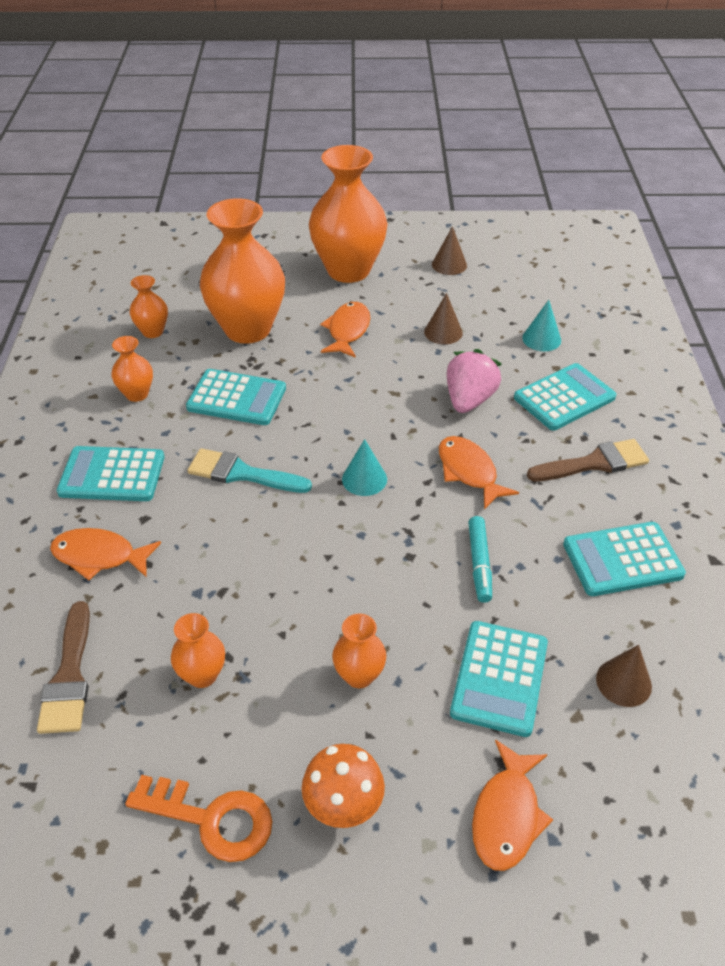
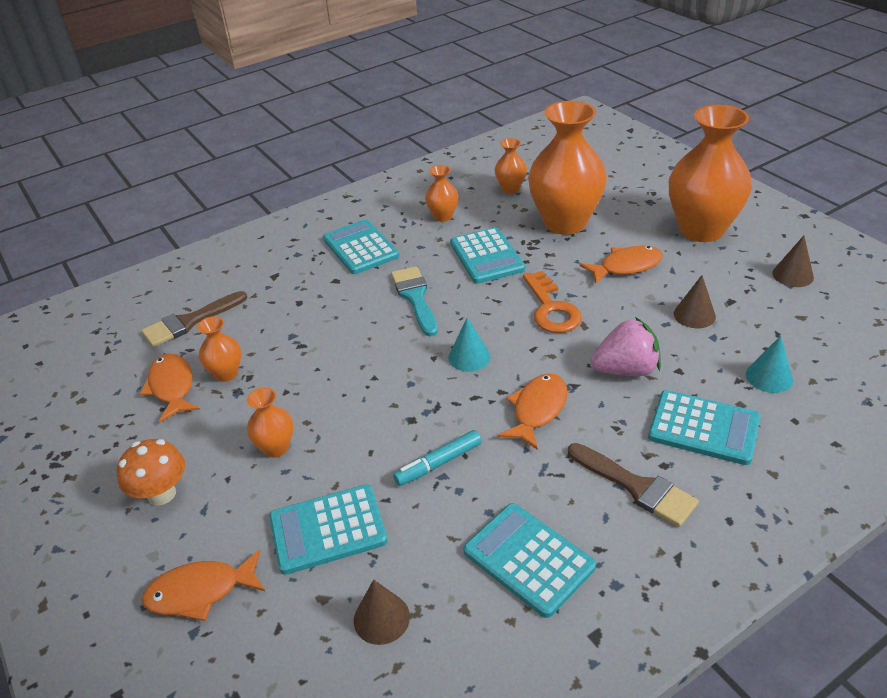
camera: 60 degrees right, 5 degrees down
orange fish [50,528,161,580] -> orange fish moved to [140,353,200,422]
orange key [125,775,273,862] -> orange key moved to [523,271,582,333]

